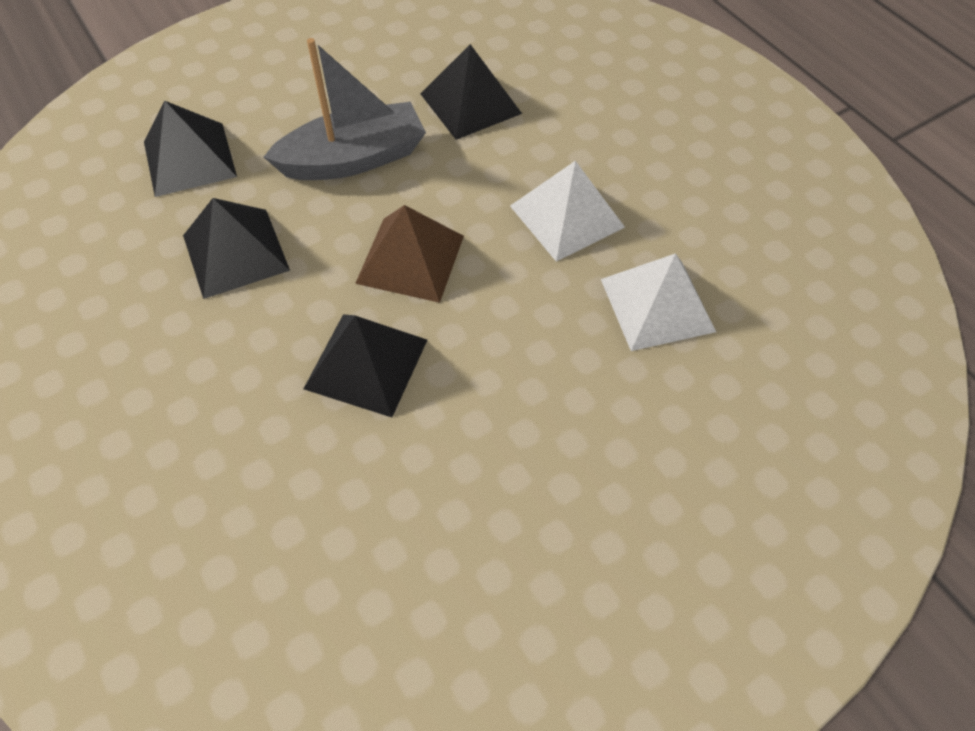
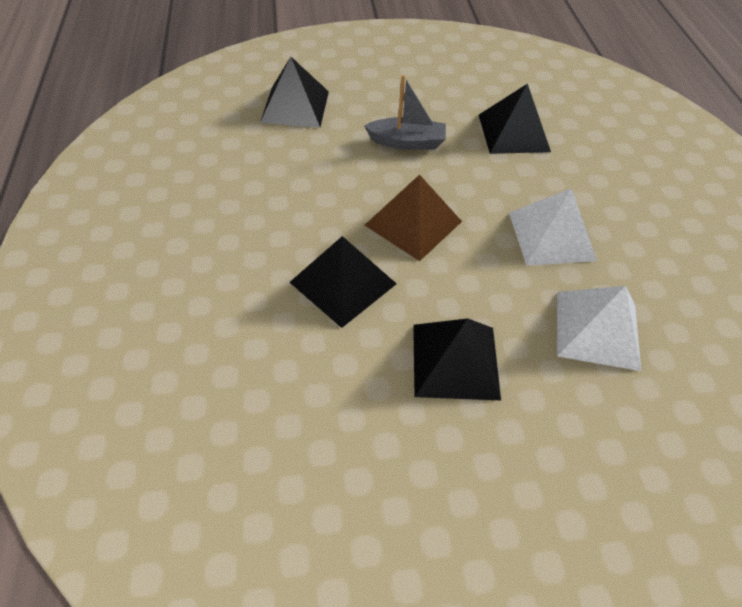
camera: 25 degrees right, 5 degrees down
black pyramid [183,198,290,299] -> black pyramid moved to [413,318,501,401]
grey boat [264,38,426,180] -> grey boat [364,75,446,150], size x0.66

